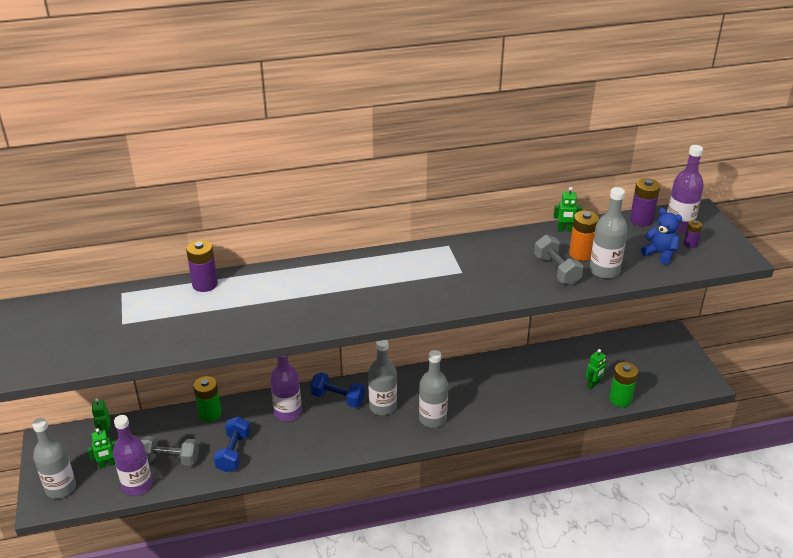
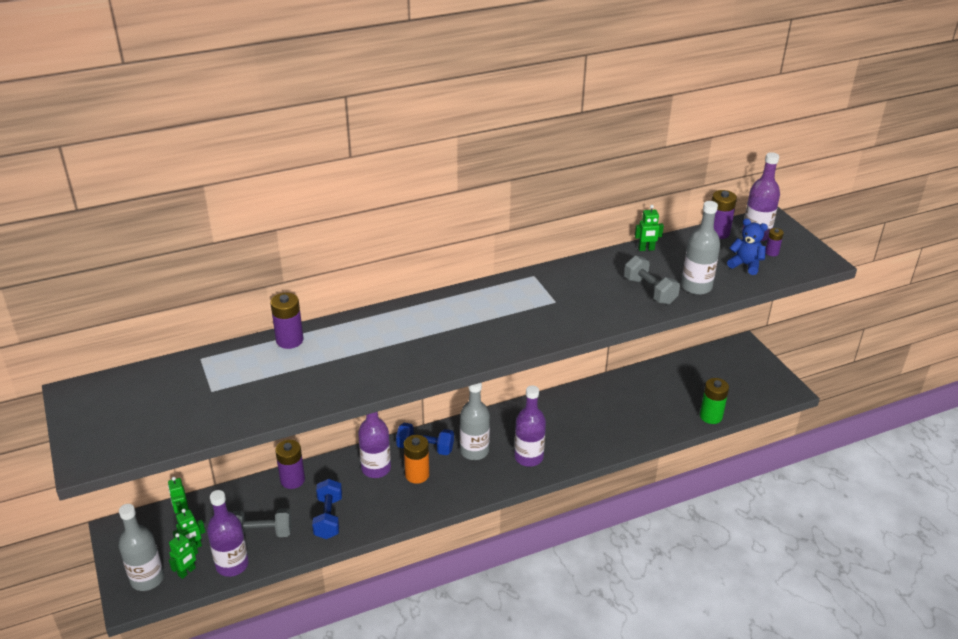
camera: 10 degrees left, 0 degrees up
green battery [193,376,222,422] -> purple battery [275,440,305,489]
grey bottle [419,350,448,428] -> purple bottle [514,385,546,467]
orange battery [569,211,599,261] -> orange battery moved to [404,435,429,484]
green robot [586,349,607,389] -> green robot moved to [169,533,198,579]

